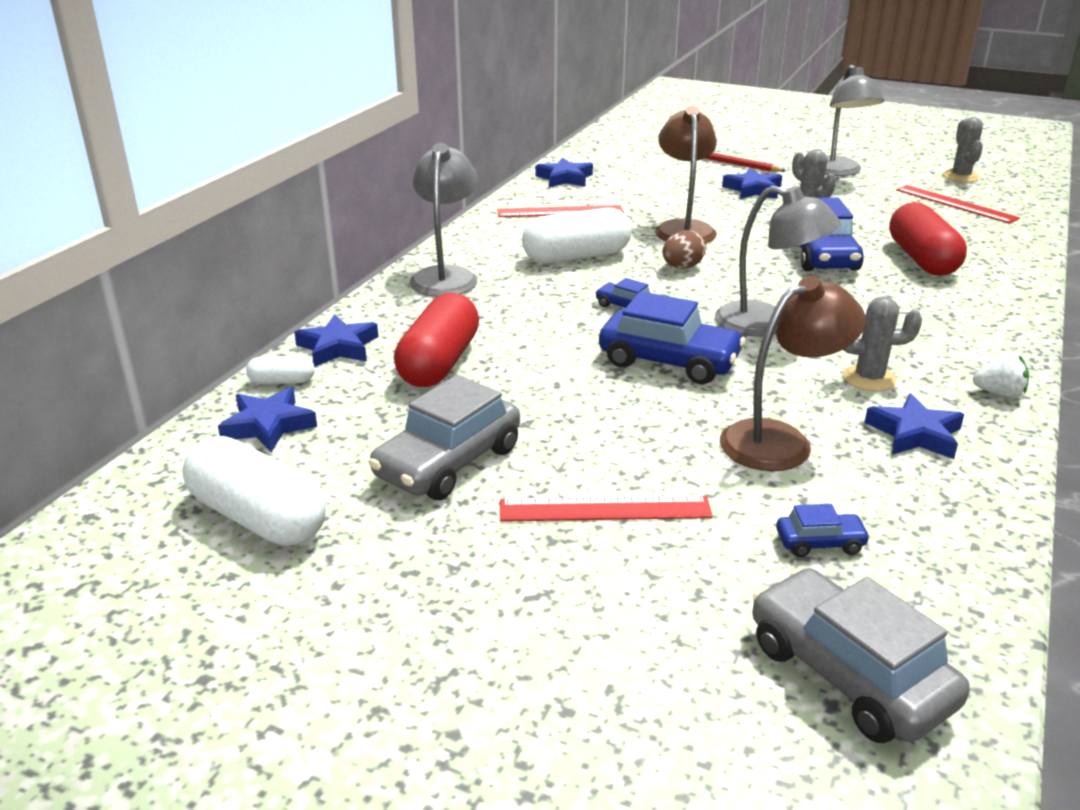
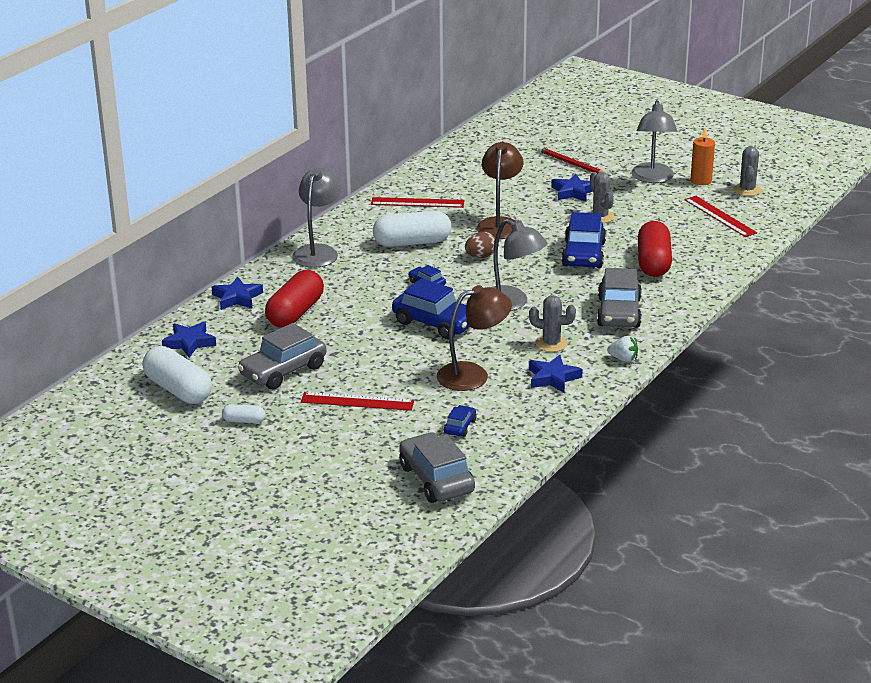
camera: 10 degrees right, 0 degrees up
white capsule [246,356,315,384] -> white capsule moved to [222,404,265,424]
blue star [535,157,593,188] -> none
blue car [776,504,871,557] -> blue car turned 75 degrees counterclockwise [444,405,476,437]
none -> grey car [597,268,642,328]
none -> orange candle [690,127,715,185]

